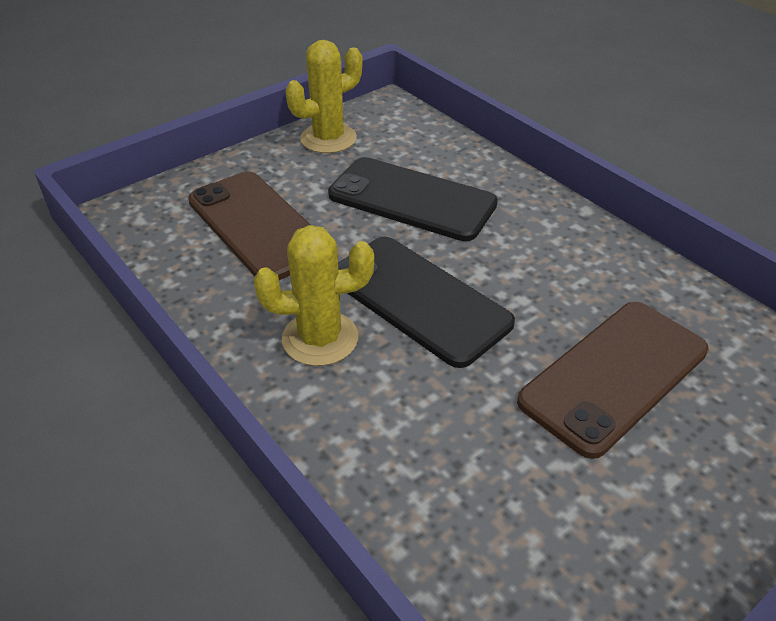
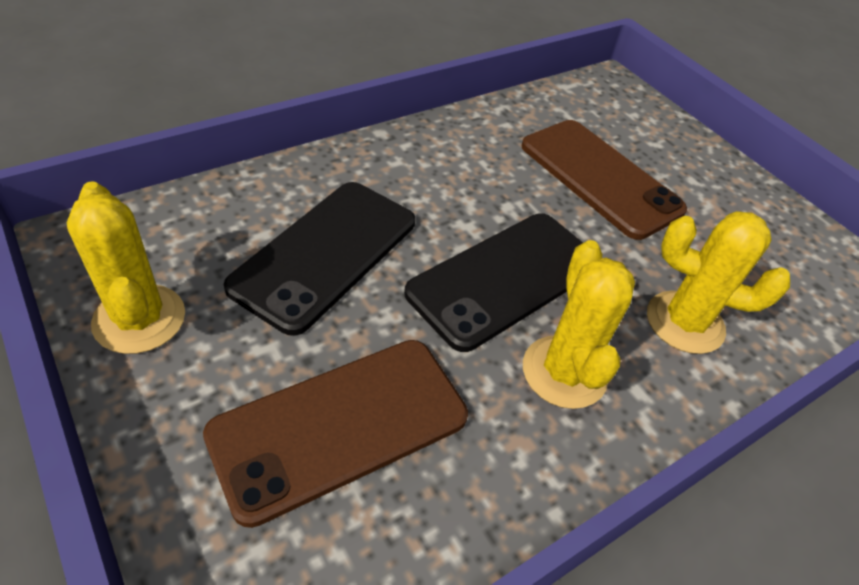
camera: 90 degrees left, 5 degrees up
none -> yellow cactus [647,211,790,354]

